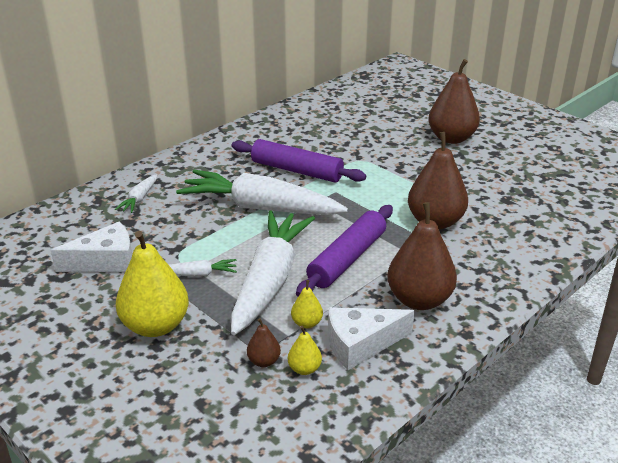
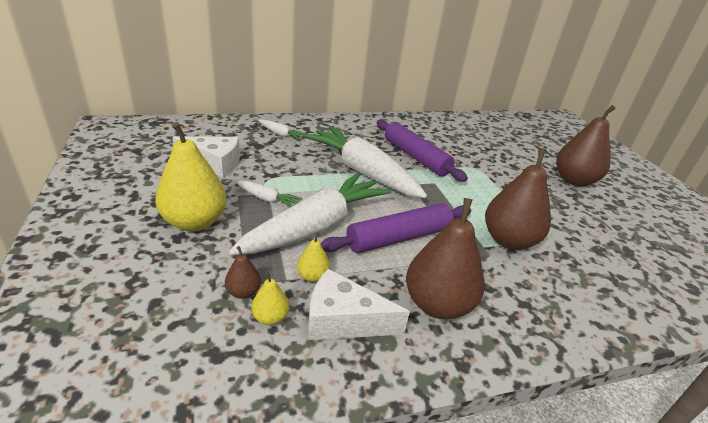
camera: 25 degrees right, 0 degrees up
white carrot [115,174,157,213] -> white carrot turned 105 degrees counterclockwise [258,119,305,141]

